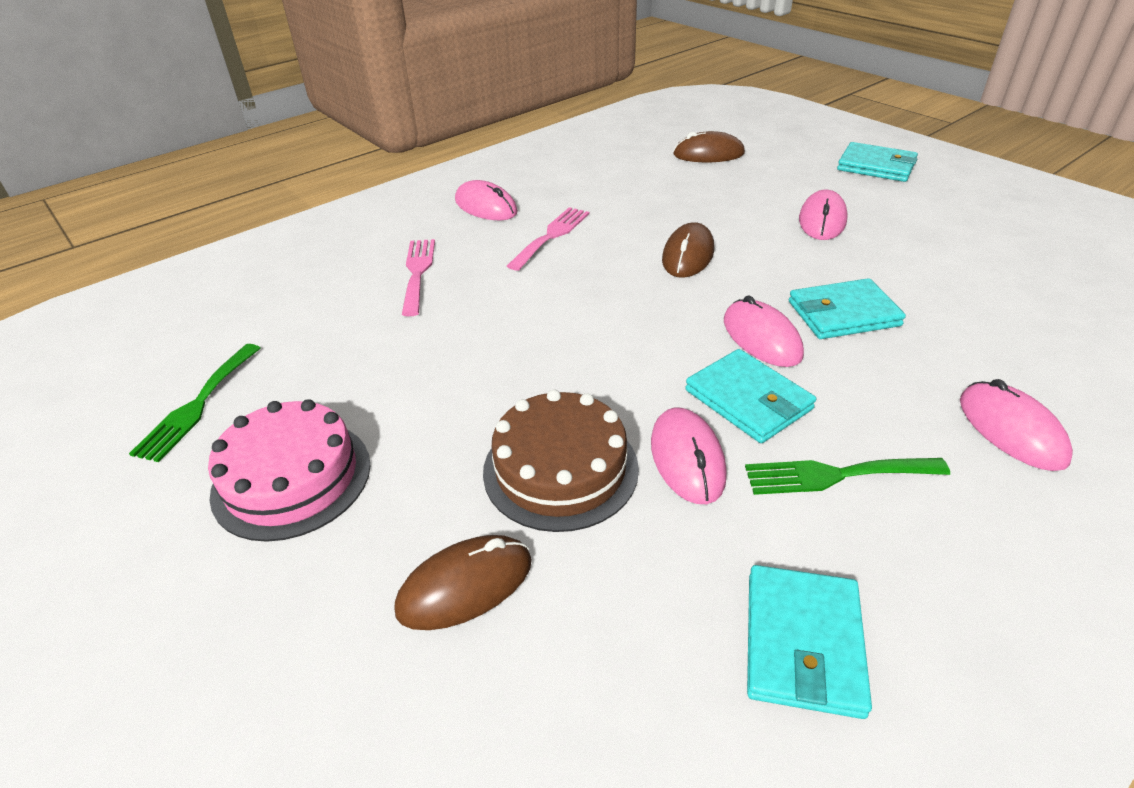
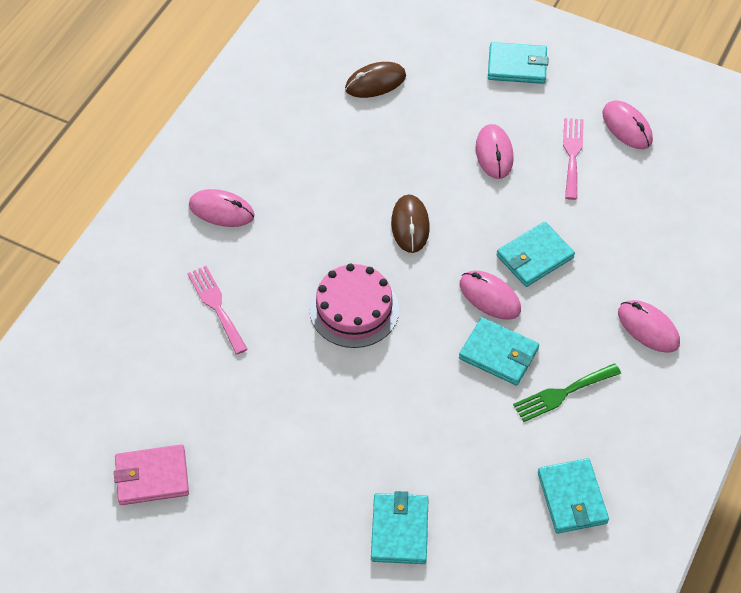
camera: 25 degrees left, 15 degrees up
green fork [129,344,260,462] -> pink wallet [114,444,189,505]
pink cake [208,399,370,542] -> pink cake moved to [310,264,399,348]
brown mouse [394,535,532,630] -> turquoise wallet [371,491,429,564]
brown cake [483,389,639,532] -> none
pink fork [507,207,589,271] -> pink fork moved to [563,118,584,200]
pink mouse [651,408,727,504] -> pink mouse moved to [602,100,653,149]

